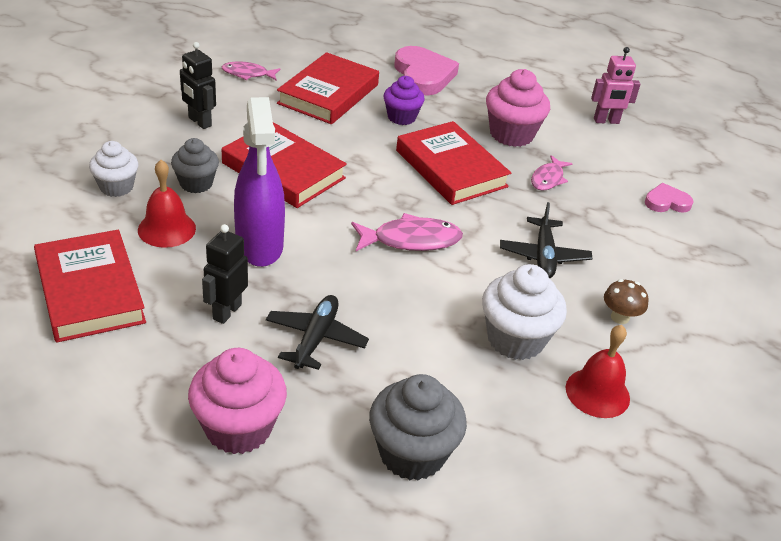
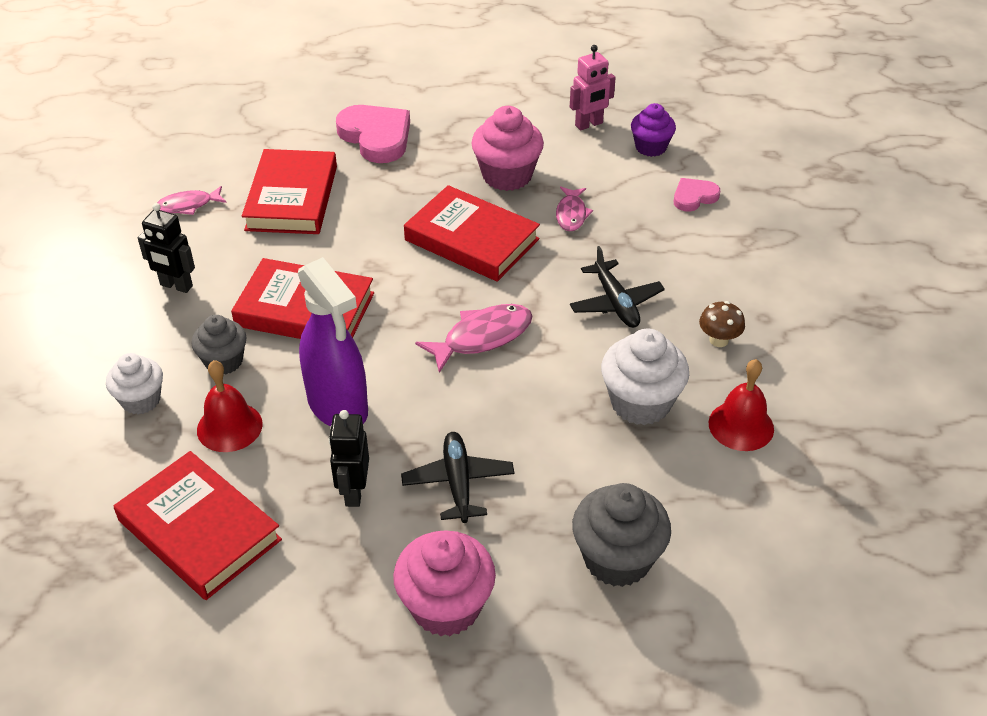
camera: 20 degrees left, 5 degrees up
purple cupcake [384,76,425,125] -> purple cupcake moved to [631,103,676,157]

